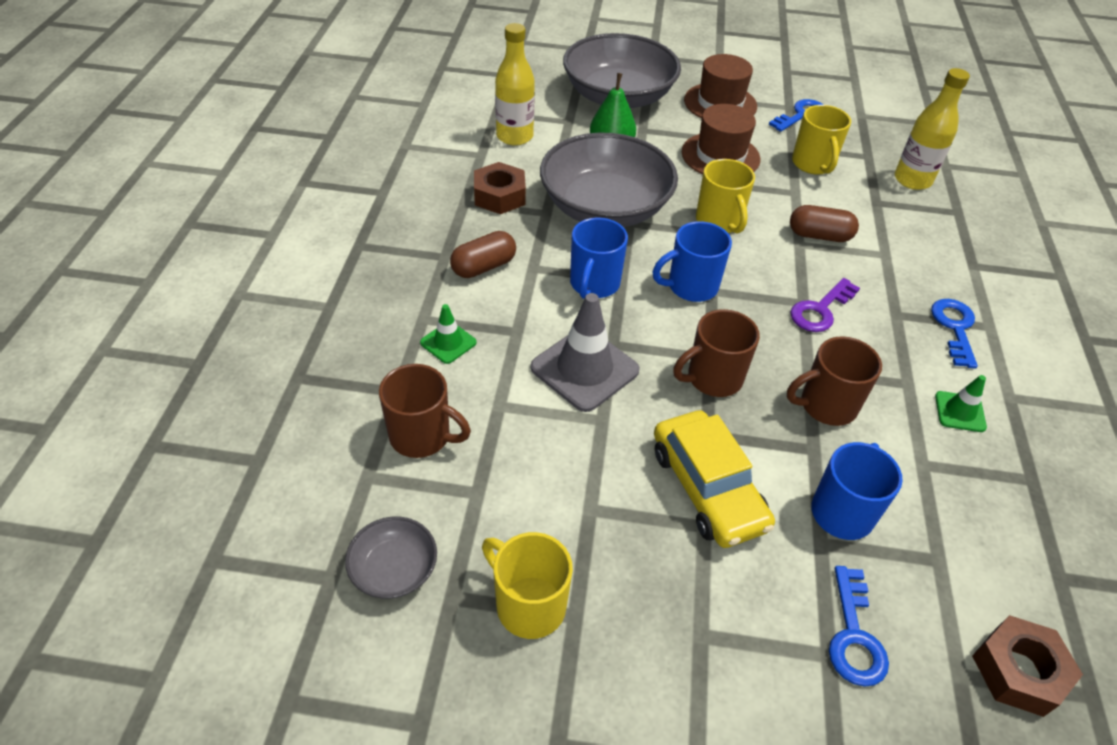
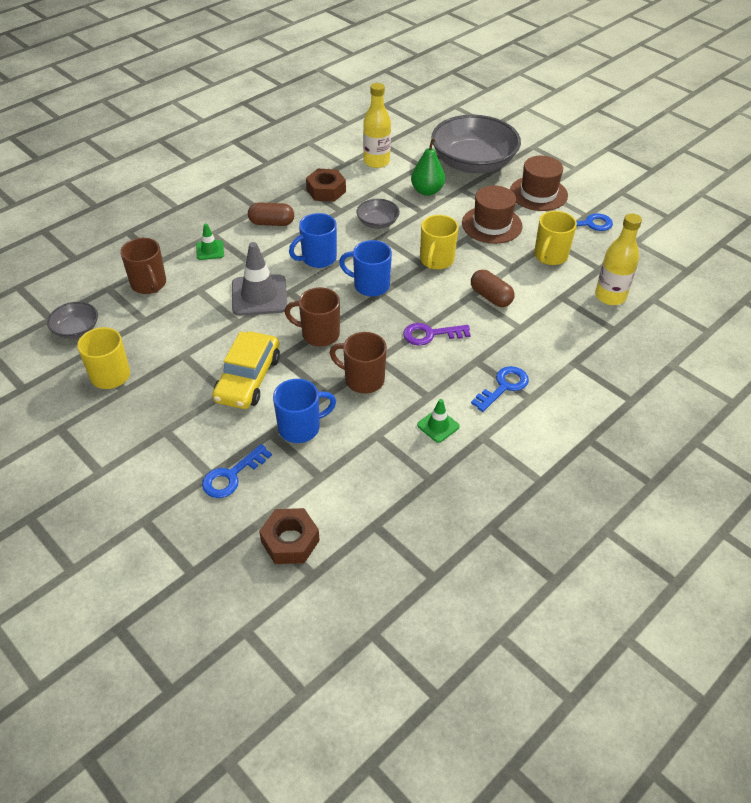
camera: 40 degrees right, 0 degrees up
grey bowl [540,133,678,227] -> grey bowl [357,199,400,229], size x0.45

